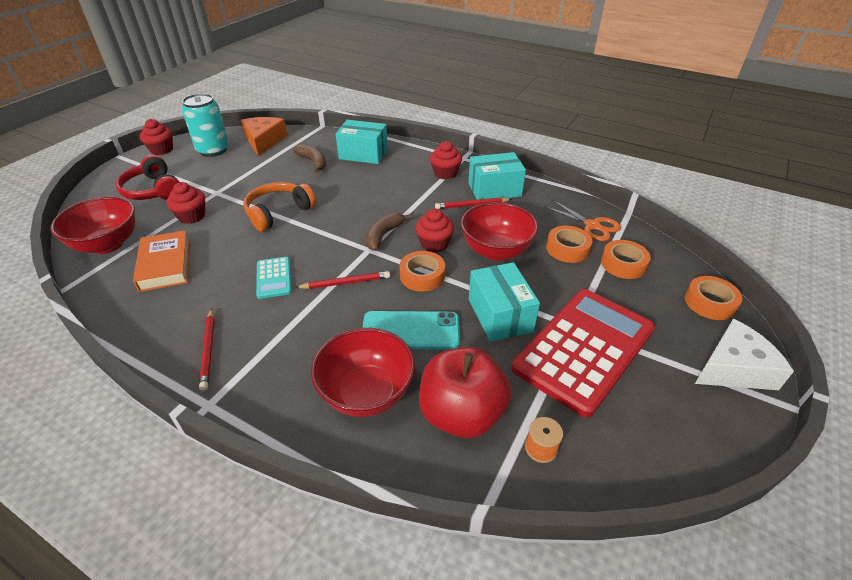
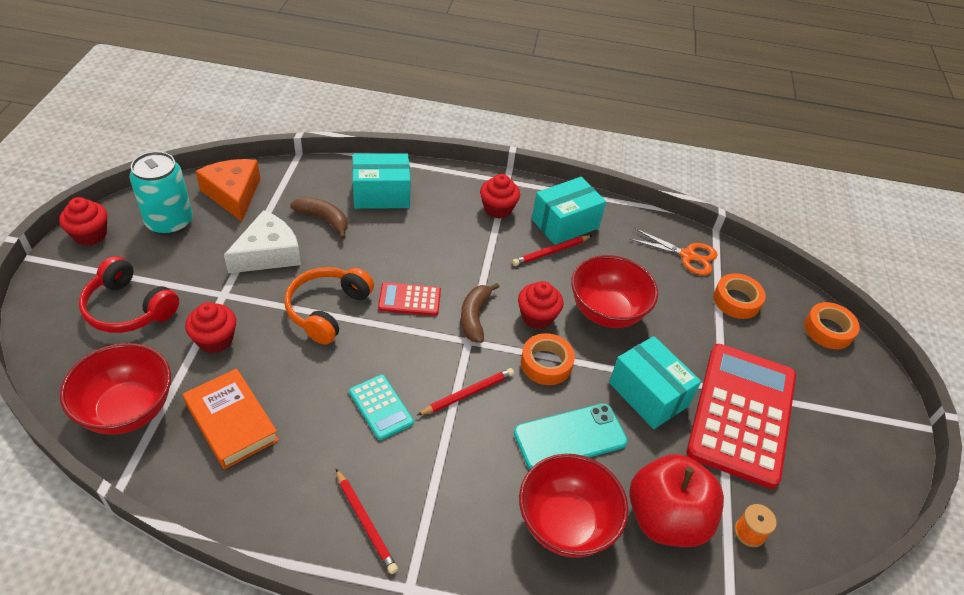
camera: 25 degrees left, 5 degrees up
orange tape [546,226,592,263] -> none
white cheese [695,319,794,390] -> white cheese moved to [224,210,301,273]
none -> red calculator [378,282,441,316]

